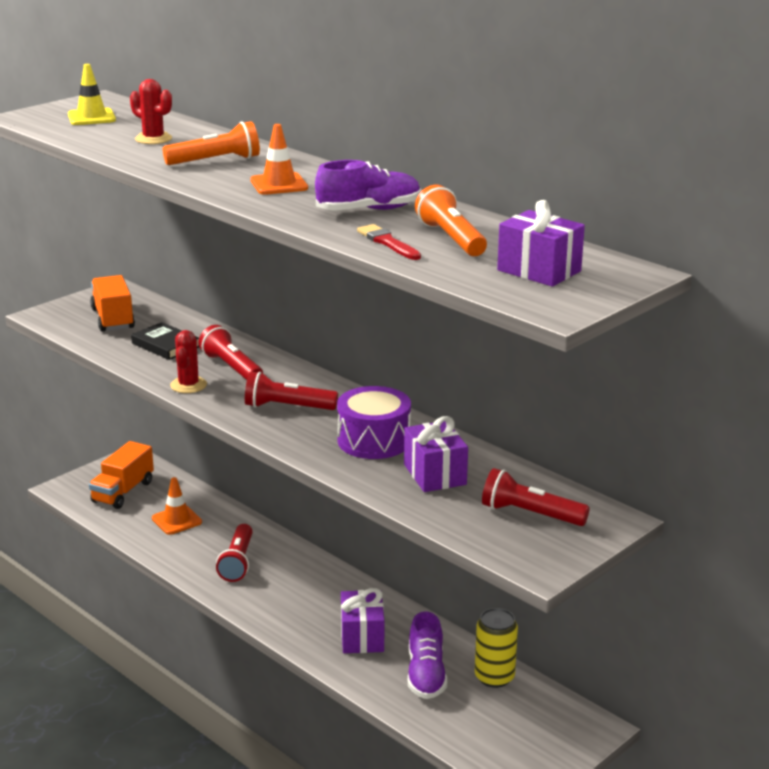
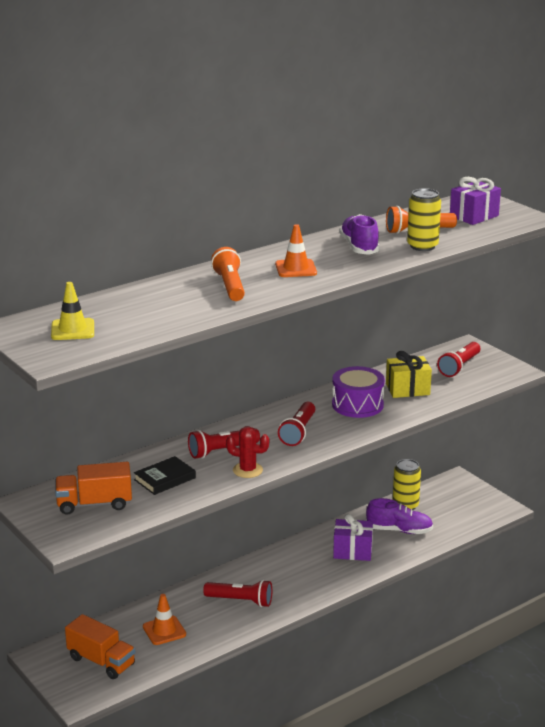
camera: 80 degrees left, 0 degrees up
red cactus [130,79,172,144] -> none
red brush [357,224,421,260] -> yellow can [407,188,441,251]
purple gift [404,416,468,492] -> yellow gift [386,351,432,398]

